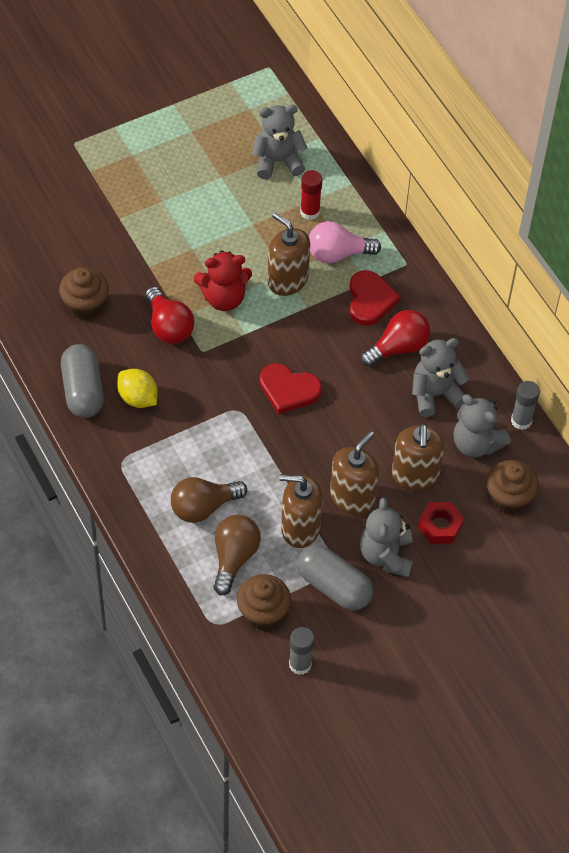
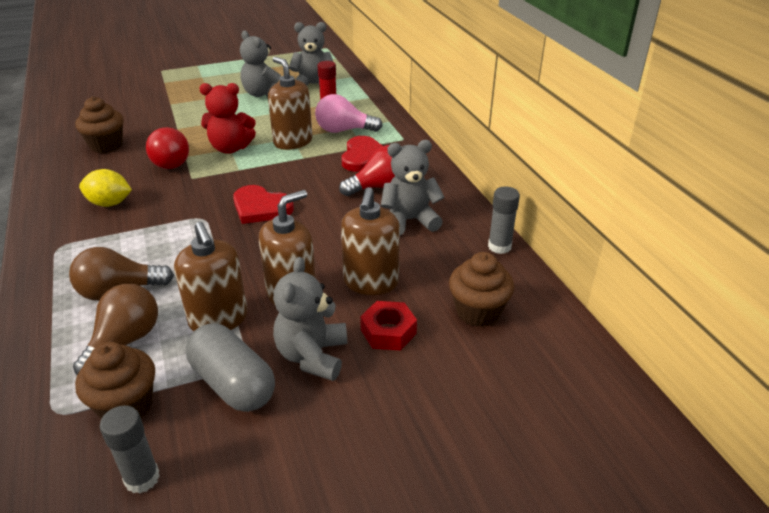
camera: 10 degrees right, 20 degrees down
grey capsule [61,344,104,418] -> none
yellow lemon [117,369,158,408] -> yellow lemon turned 45 degrees counterclockwise [79,169,132,207]
brown soap dispenser [279,474,323,548] -> brown soap dispenser turned 135 degrees counterclockwise [174,222,248,331]
grey teddy bear [453,394,511,457] -> grey teddy bear moved to [240,30,281,98]

